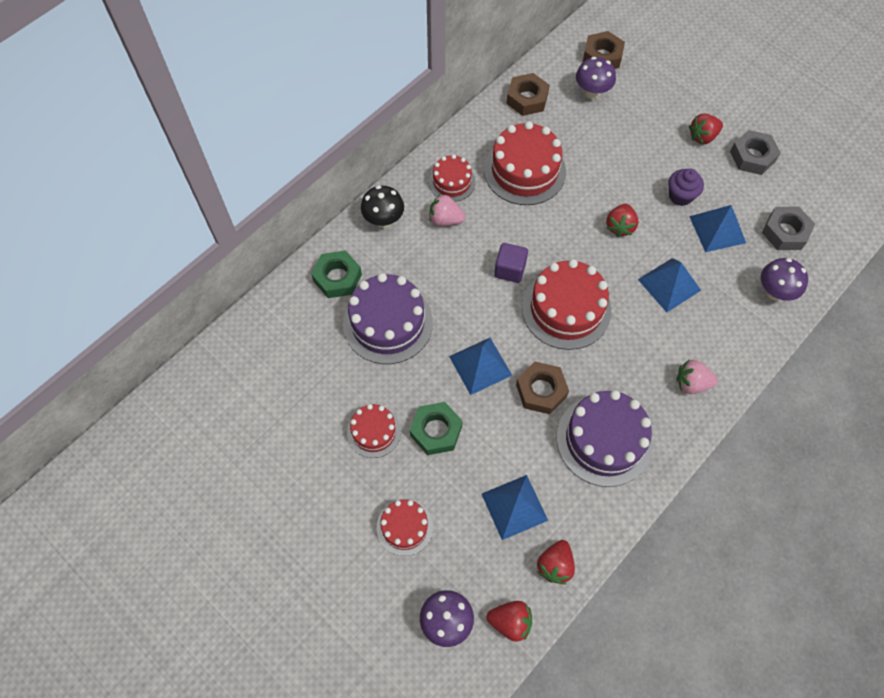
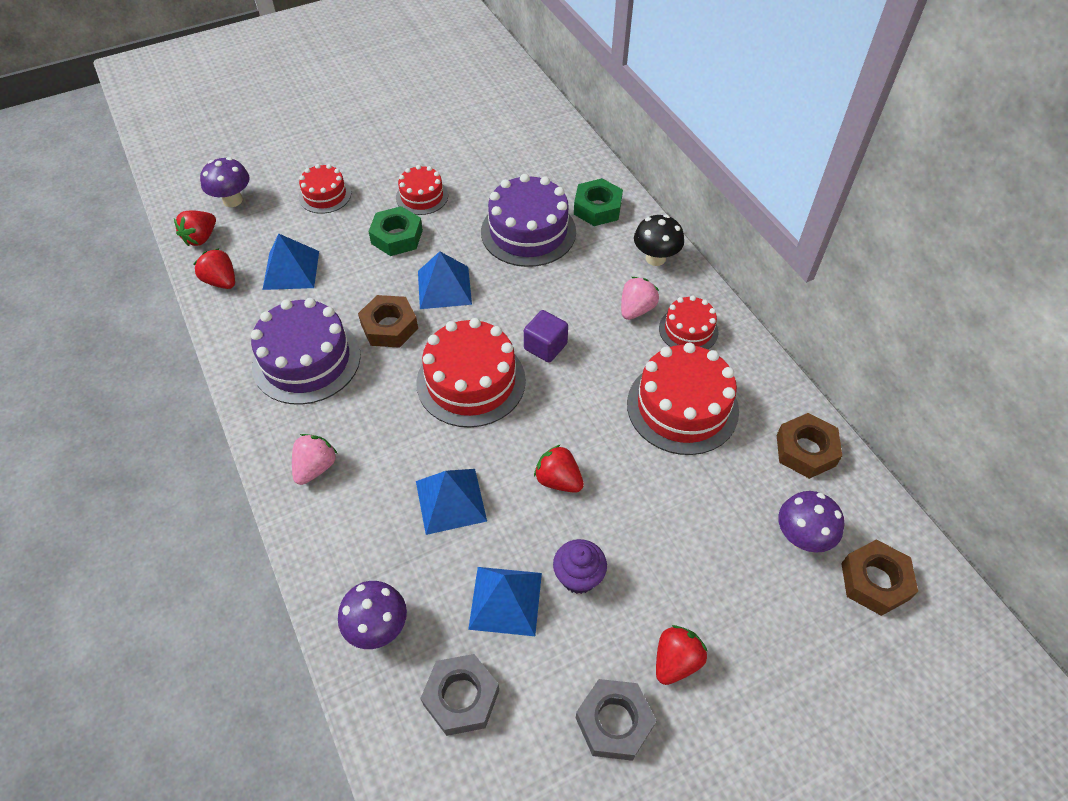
camera: 110 degrees right, 10 degrees down
red strawberry [689,114,723,144] -> red strawberry turned 45 degrees clockwise [656,625,707,685]

